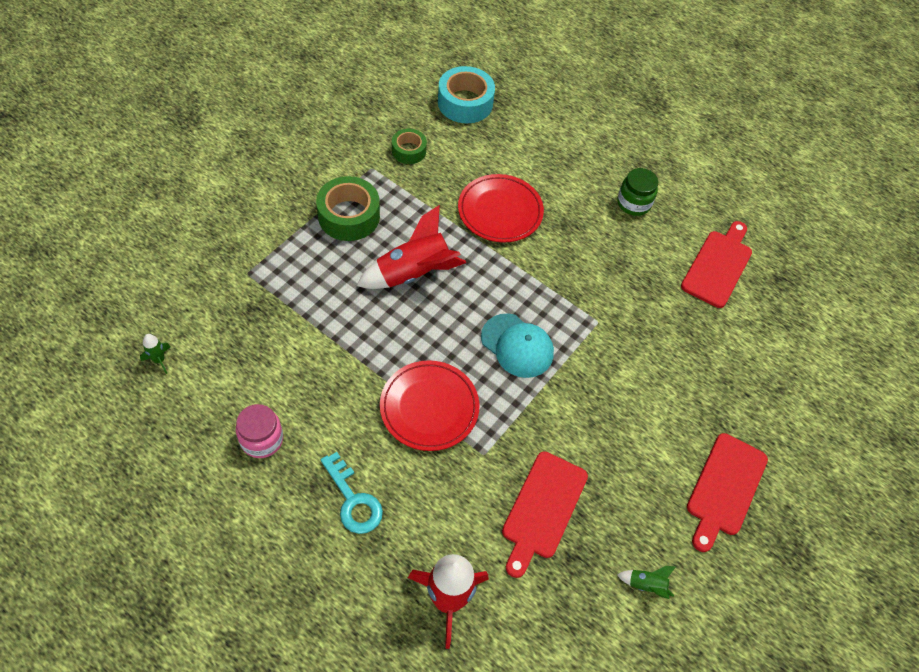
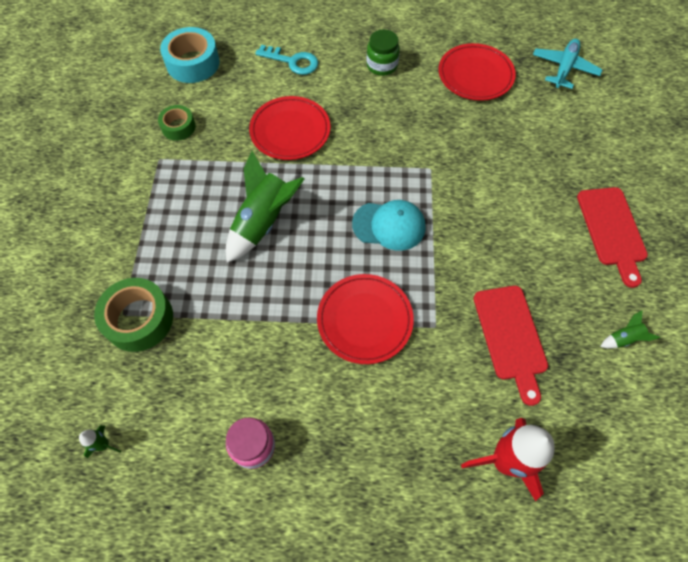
camera: 30 degrees left, 5 degrees up
green tape [316,176,380,241] -> green tape moved to [94,278,173,352]
turquoise key [321,452,383,534] -> turquoise key moved to [255,45,318,75]
red rocket [356,205,466,289] -> green rocket [226,151,304,263]
red cutting board [681,221,752,308] -> red plate [439,43,516,101]
none -> turquoise plane [533,39,602,89]

